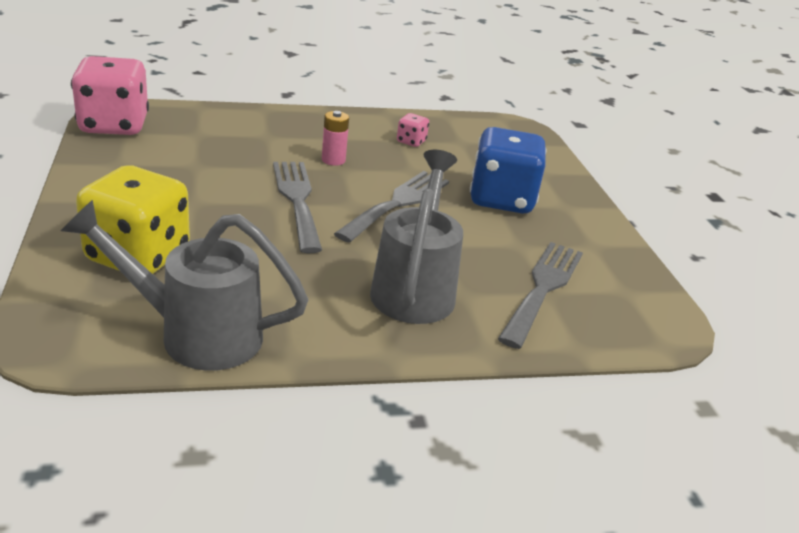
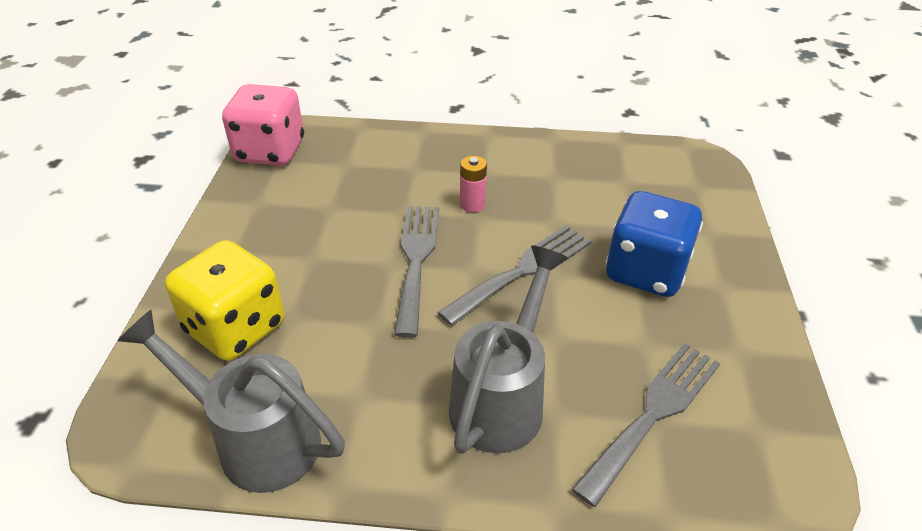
camera: 20 degrees right, 10 degrees up
pink dice [397,113,429,147] -> none

